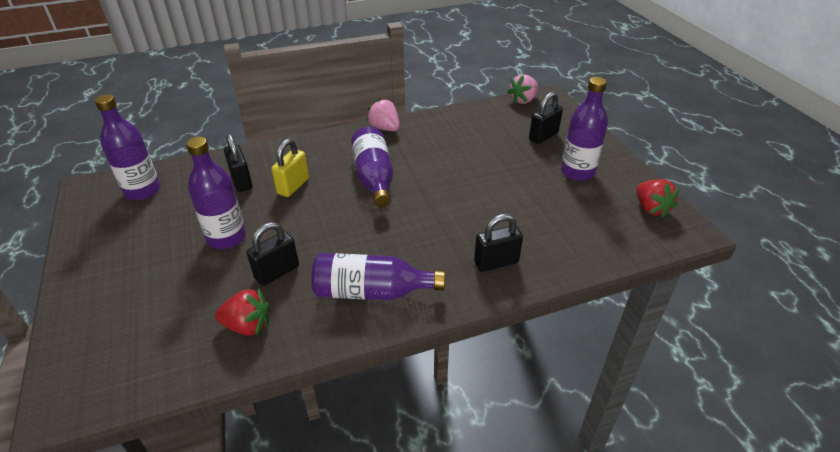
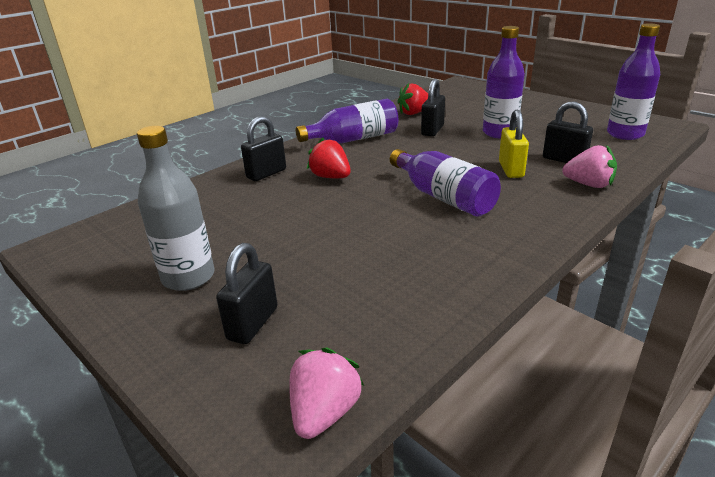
camera: 155 degrees right, 10 degrees down
pink strawberry [366,98,400,131] -> pink strawberry moved to [562,145,617,188]
purple bottle [561,77,608,181] -> grey bottle [137,126,215,291]
red strawberry [637,179,680,218] -> red strawberry moved to [307,138,351,178]

